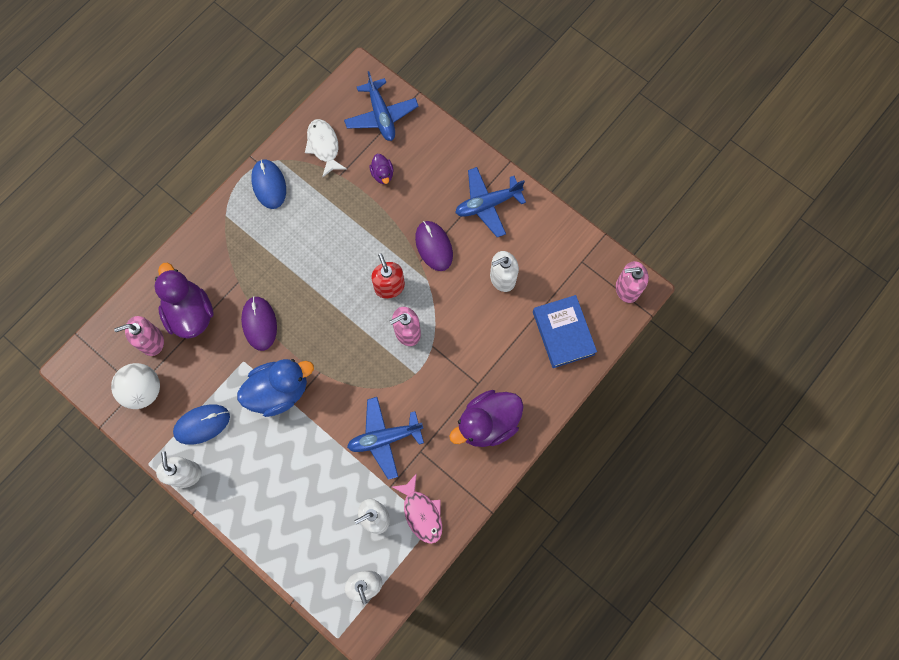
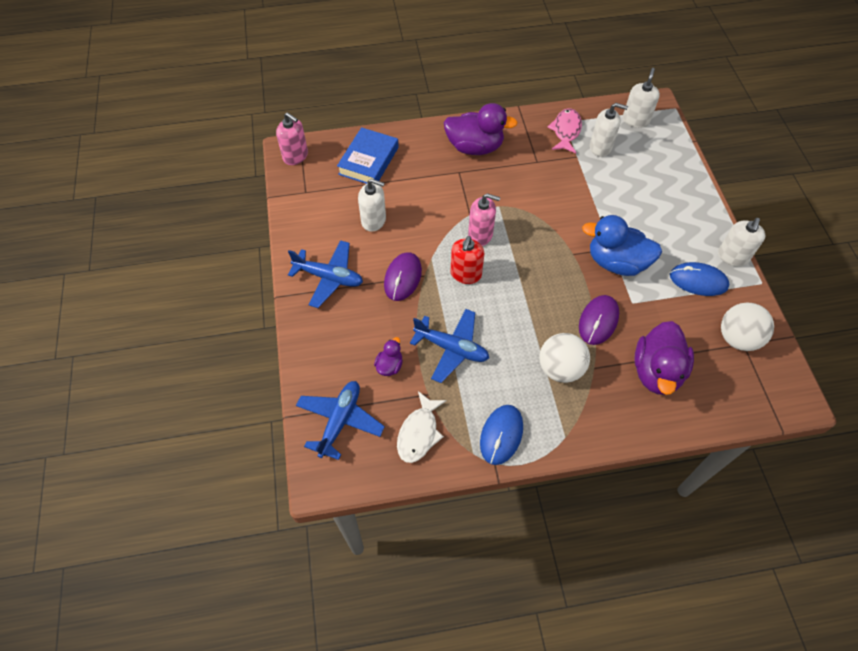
camera: 140 degrees left, 15 degrees down
pink soap dispenser [114,316,164,356] -> none
blue plane [347,397,424,480] -> blue plane moved to [410,309,489,383]
none -> white ball [539,333,590,383]

